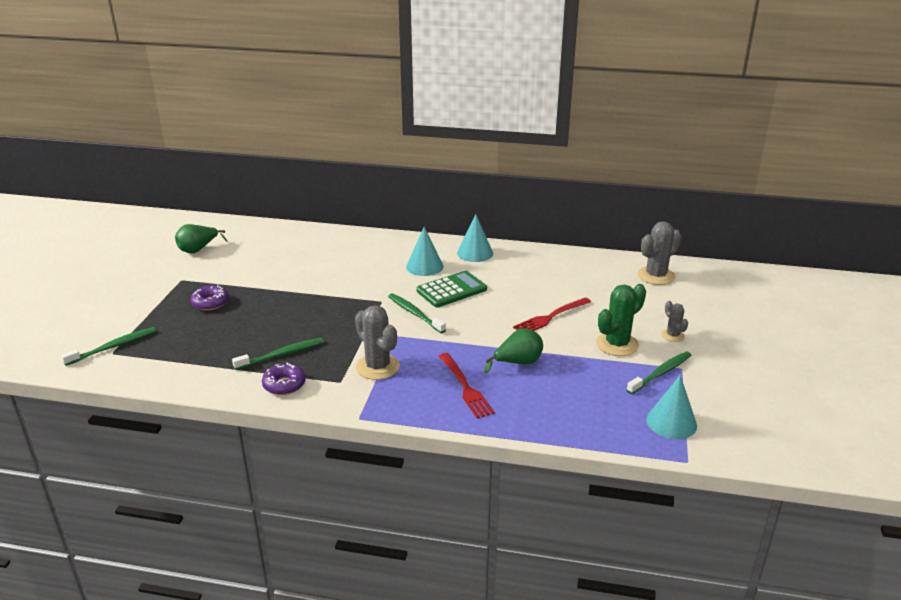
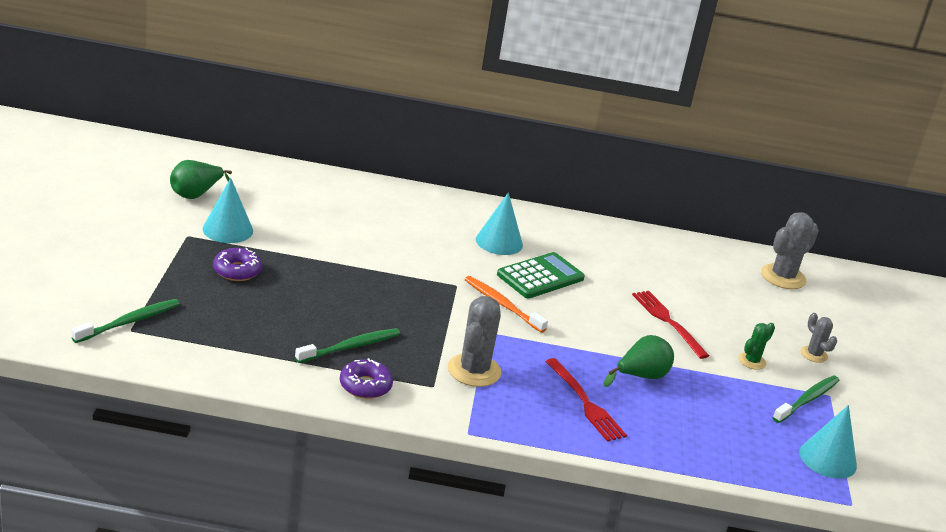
camera: 10 degrees left, 0 degrees up
grey cactus [355,305,400,380] -> grey cactus turned 60 degrees clockwise [448,296,501,387]
green toothbrush [388,293,446,333] -> orange toothbrush [464,276,548,333]
turquoise cone [457,214,493,262] -> turquoise cone moved to [203,178,253,243]
red fork [513,297,591,331] -> red fork turned 105 degrees clockwise [632,291,709,359]
green cactus [596,284,646,356] -> green cactus [739,323,775,370], size x0.55

